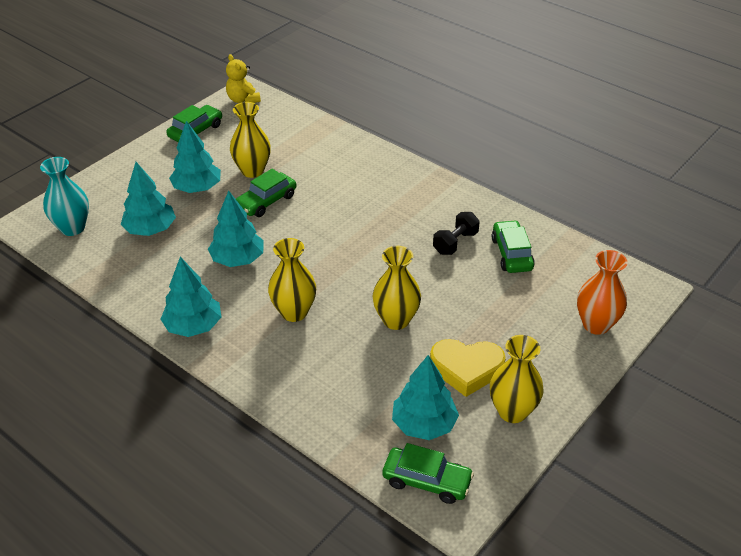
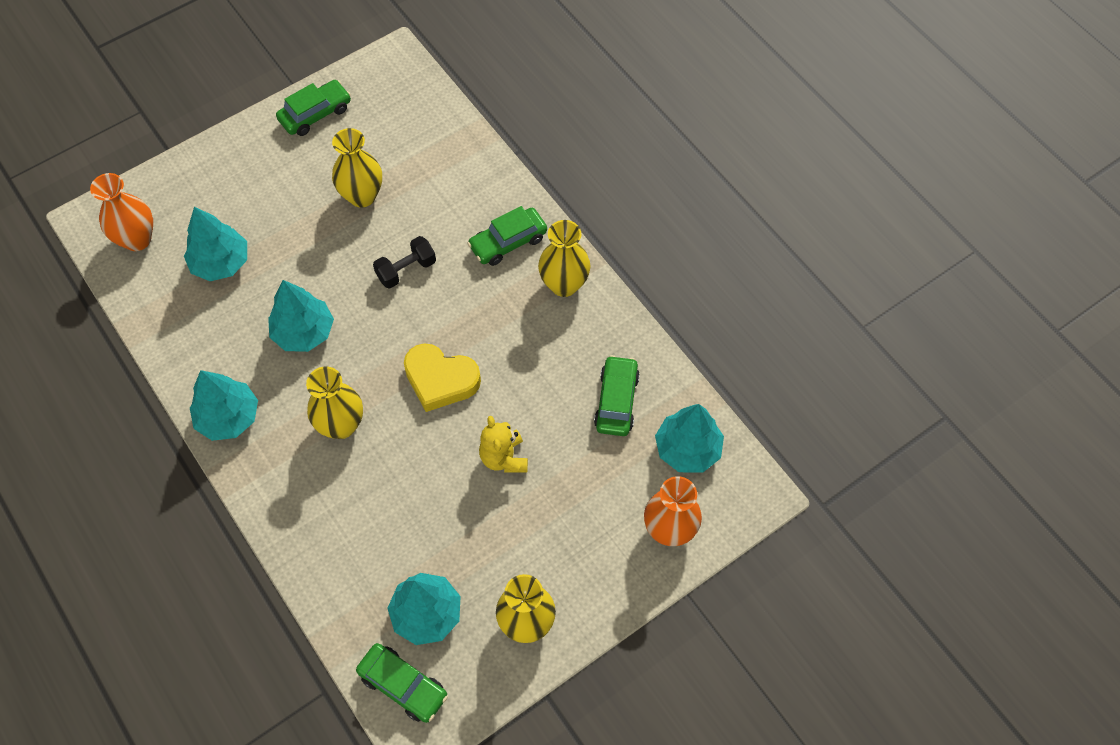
camera: 15 degrees right, 20 degrees up
turquoise vase [40,157,89,236] -> orange vase [90,173,153,251]
turquoise tree [169,121,221,193] -> turquoise tree moved to [655,404,724,473]
yellow teddy bear [226,54,261,103] -> yellow teddy bear moved to [479,416,528,473]
green car [236,169,296,217] -> green car moved to [467,206,547,266]
yellow vase [372,246,421,330] -> yellow vase moved to [538,220,590,297]
yellow heart [430,339,506,397] -> yellow heart moved to [404,343,481,412]
black dumbbell [433,212,480,255] -> black dumbbell moved to [373,236,436,289]

